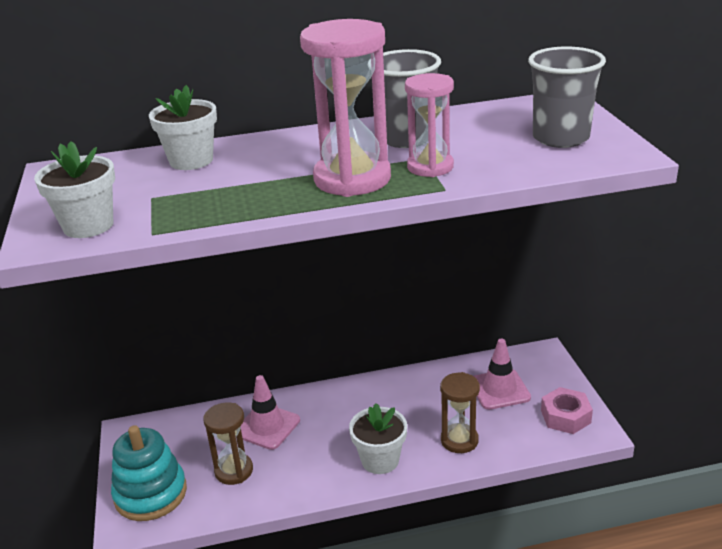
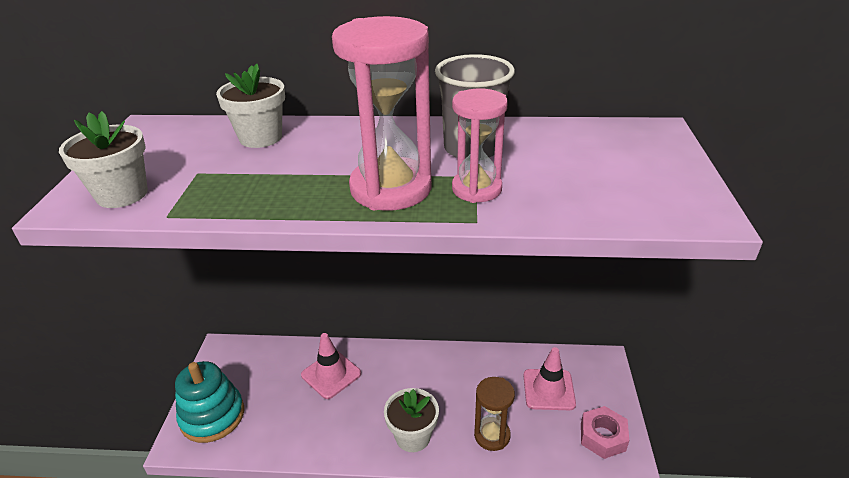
camera: 15 degrees right, 5 degrees up
brown hourglass [203,402,253,485] -> none
grey cup [528,47,606,148] -> none

